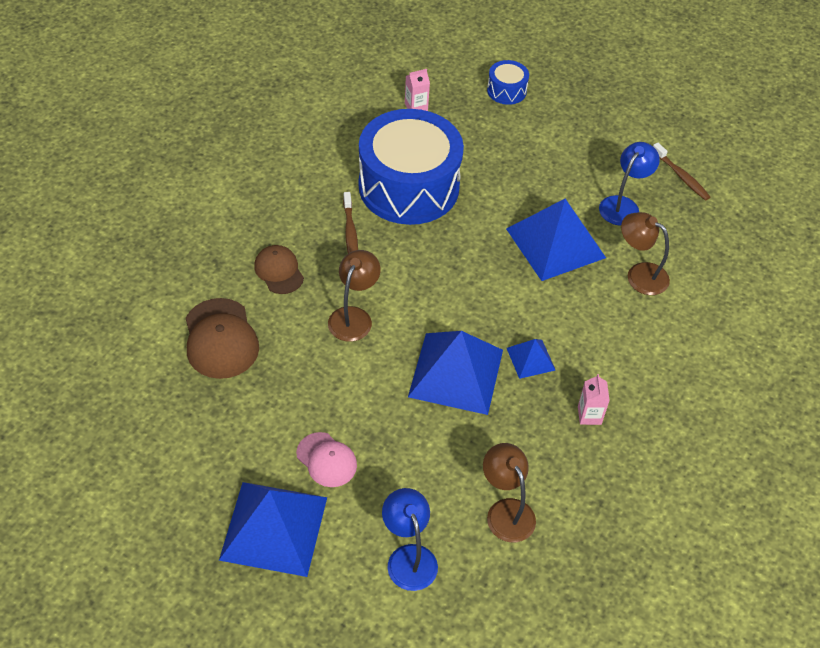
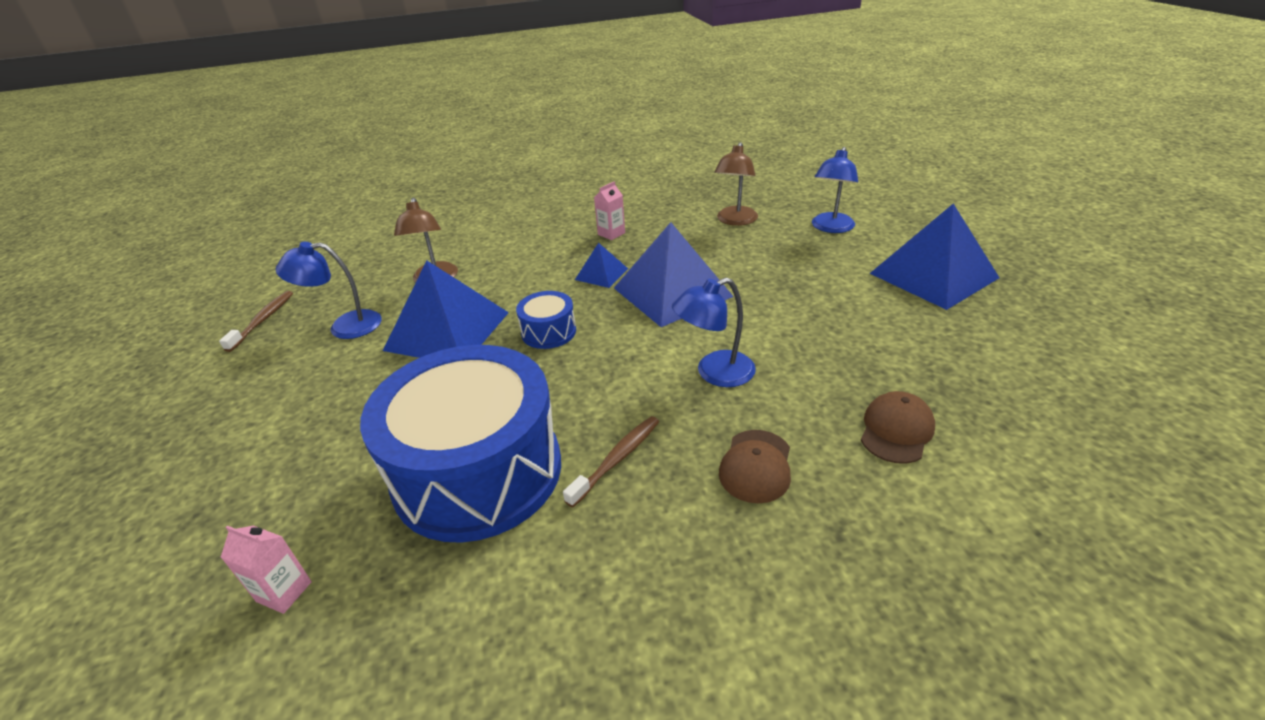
camera: 130 degrees left, 15 degrees down
brown cap [186,298,259,379] -> brown cap [861,391,935,464], size x0.64
pink cap [296,432,357,487] -> none
brown lamp [328,250,381,342] -> blue lamp [672,278,756,387]
blue drum [487,60,529,105] -> blue drum moved to [516,291,576,349]

